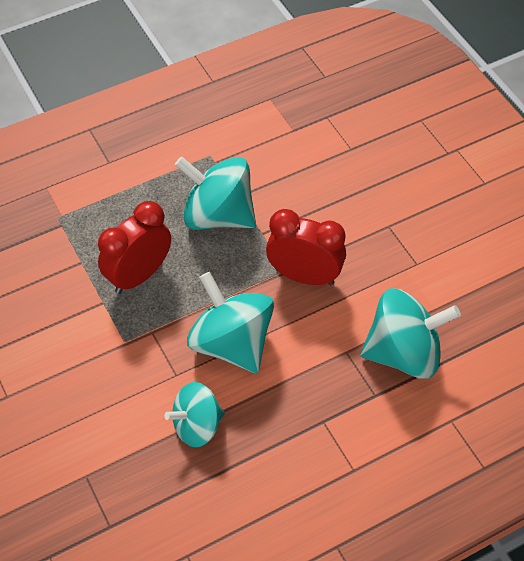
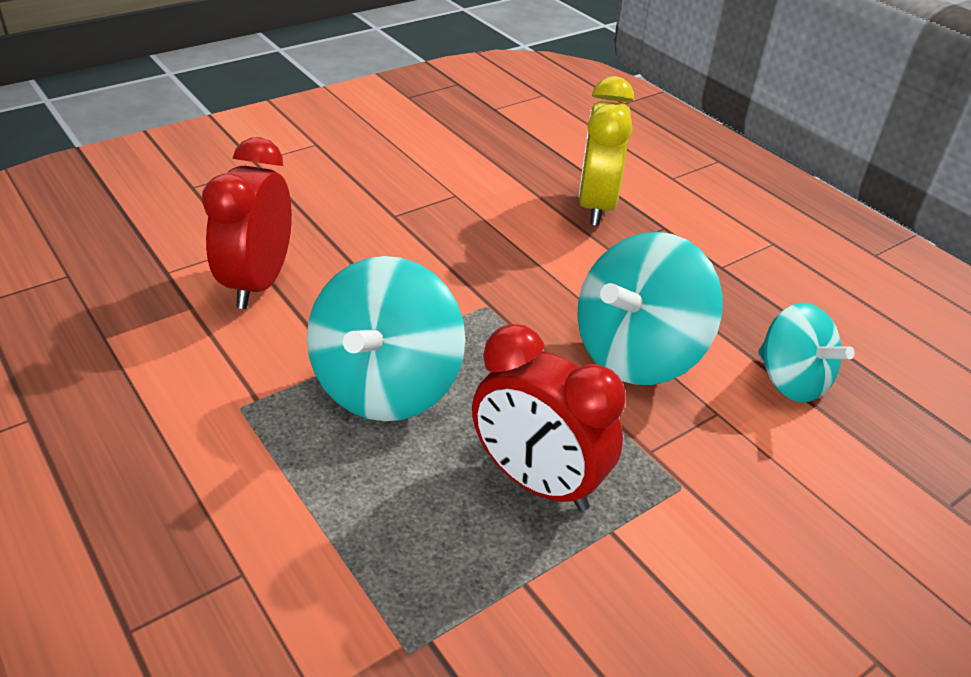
camera: 100 degrees left, 15 degrees down
red clock [266,209,346,285] -> red clock moved to [202,137,292,309]
turquoise spinning top [360,288,461,379] -> yellow clock [578,76,634,226]

